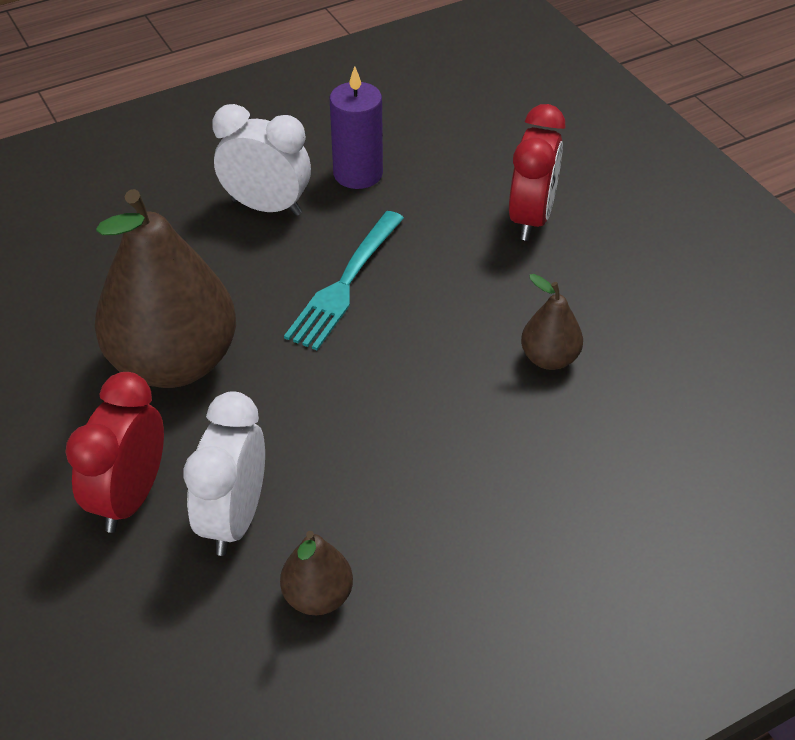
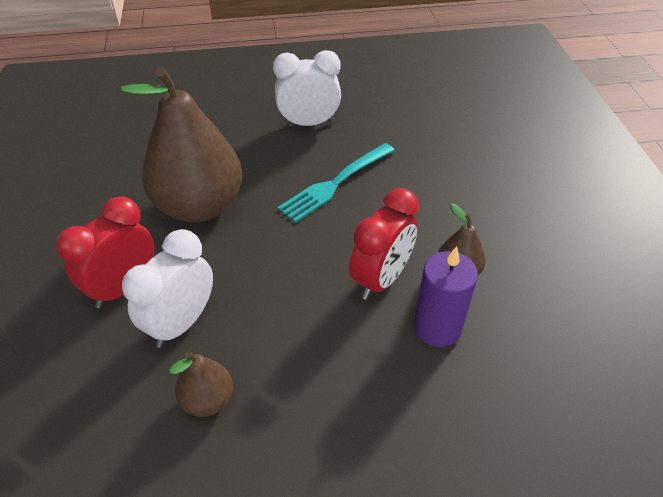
camera: 20 degrees right, 0 degrees up
white clock [212,104,311,216] -> white clock turned 45 degrees counterclockwise [273,50,341,126]
purple candle [330,66,383,189] -> purple candle moved to [414,246,478,347]
red clock [509,104,565,241] -> red clock moved to [349,188,419,300]

